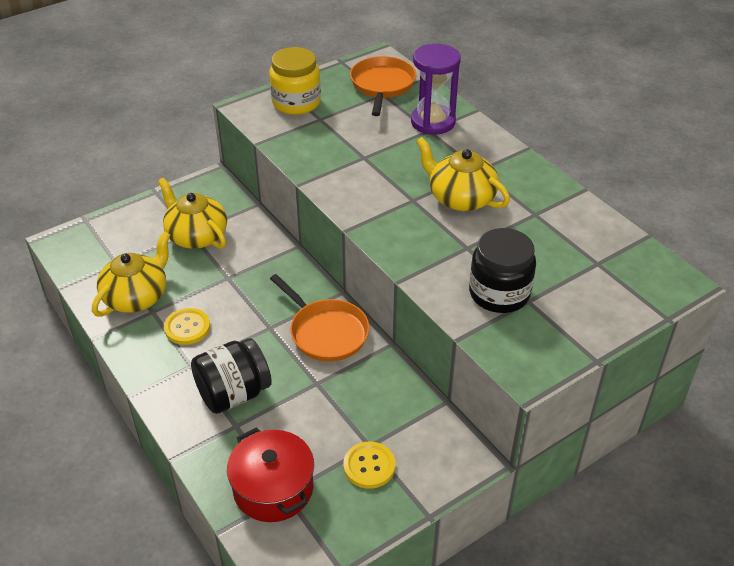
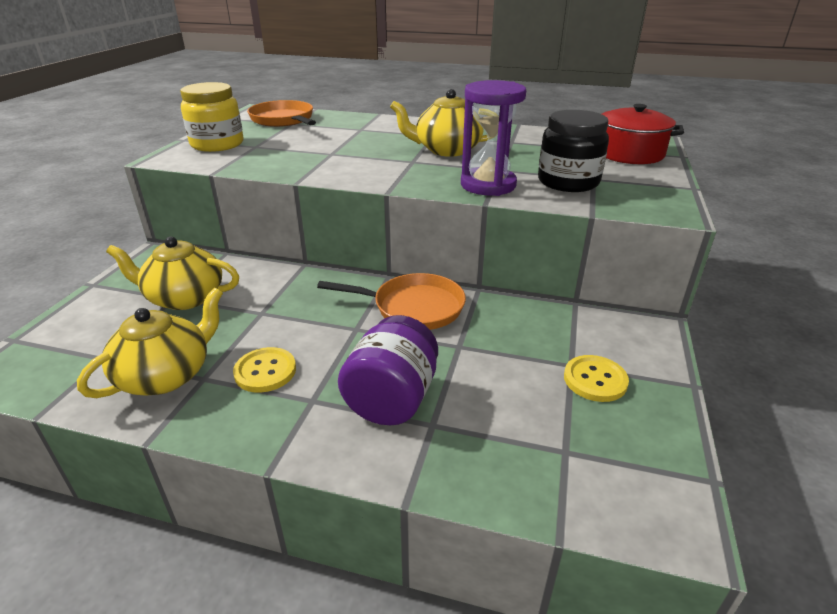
camera: 40 degrees left, 10 degrees down
yellow teapot [92,231,171,317] -> yellow teapot turned 45 degrees clockwise [77,287,223,398]
black jar [191,338,272,414] -> purple jar [338,315,438,425]
red pot [227,427,314,522] -> red pot moved to [602,104,684,164]
purple hourglass [411,44,461,135] -> purple hourglass moved to [461,80,526,196]

